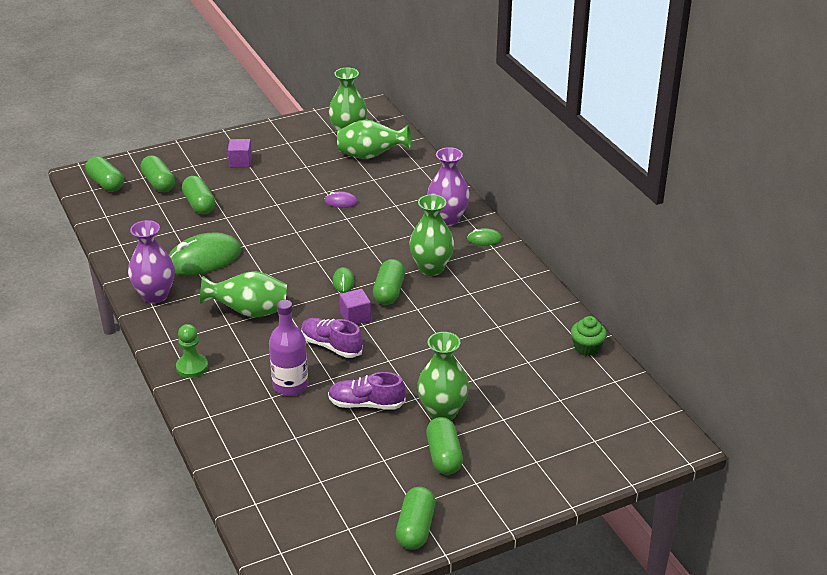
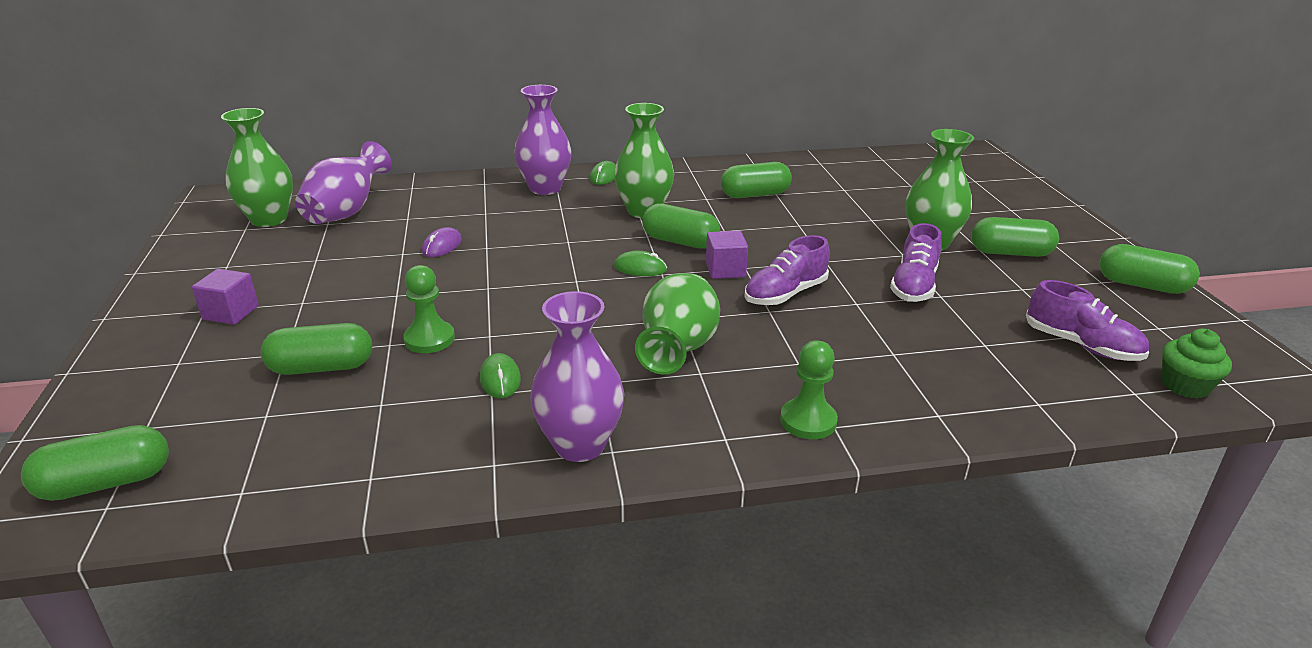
camera: 75 degrees left, 5 degrees down
green capsule [140,155,175,192] -> green capsule moved to [721,162,792,198]
green mouse [169,232,242,276] -> green mouse [480,353,521,398], size x0.46
purple bottle [269,300,308,396] -> none
green vase [337,119,411,159] -> purple vase [295,141,392,224]
green cupcake [571,316,607,356] -> green cupcake moved to [1162,329,1232,399]
none -> green pawn [403,265,455,353]
none -> purple shoe [1026,280,1149,361]

